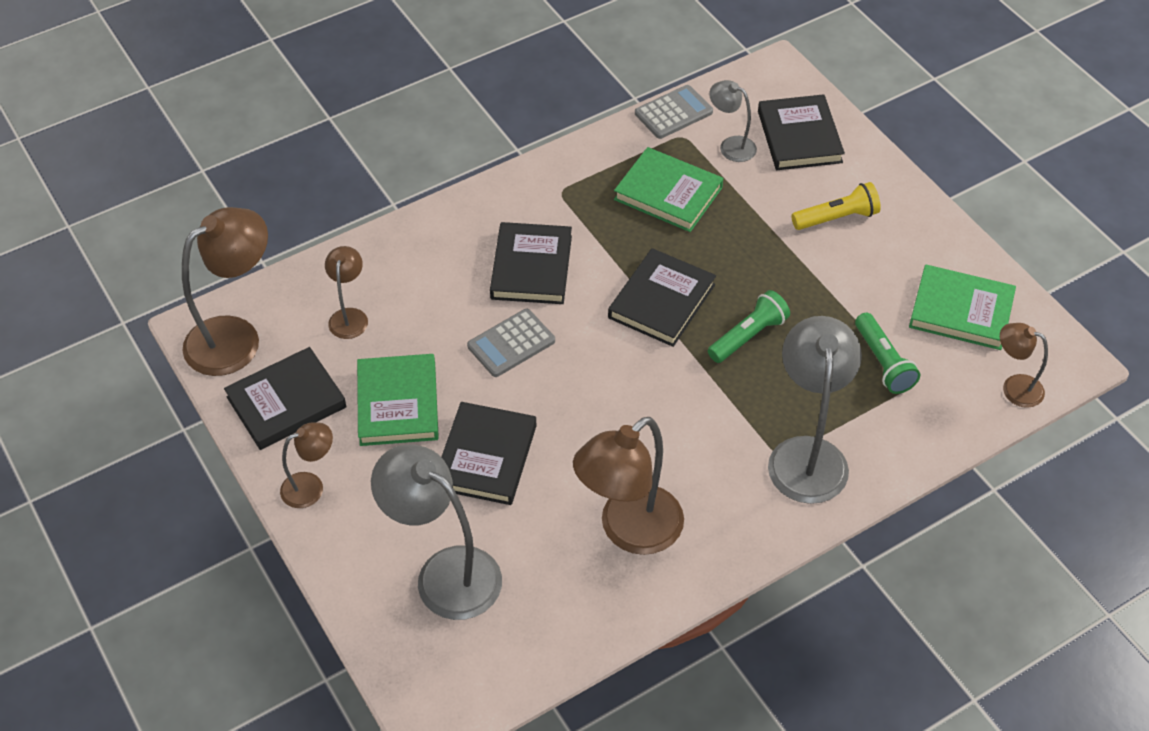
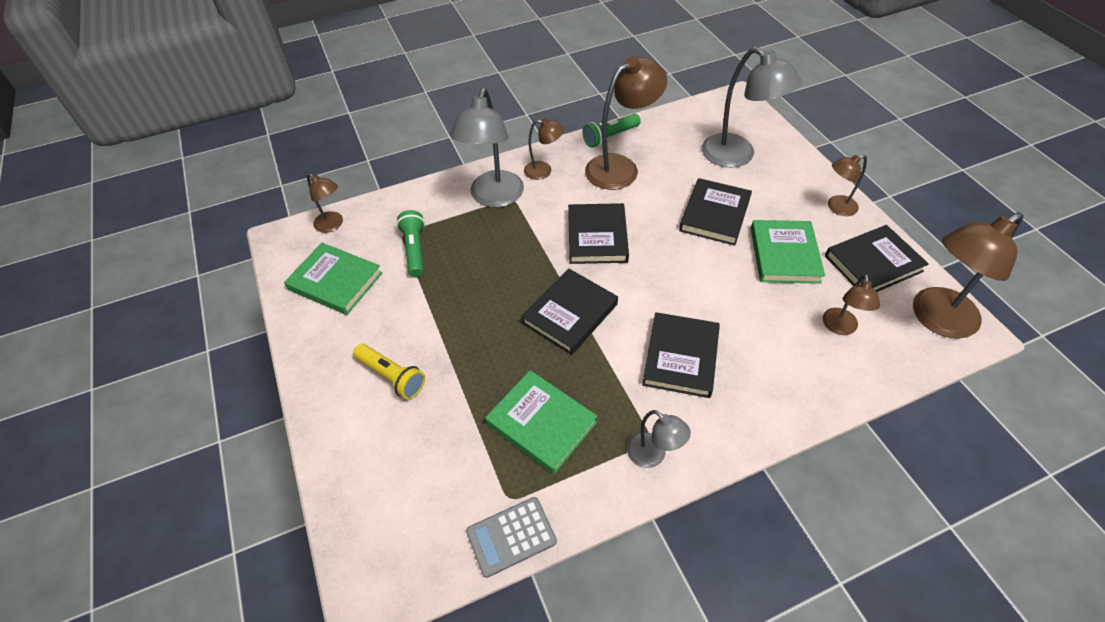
camera: 170 degrees left, 0 degrees up
grey calculator [467,309,555,377] -> none
green flashlight [708,290,790,363] -> green flashlight moved to [582,114,641,148]
grey lamp [709,80,757,162] -> grey lamp moved to [627,410,691,468]
black book [758,94,845,170] -> black book moved to [568,203,629,264]
yellow flashlight [791,182,881,230] -> yellow flashlight turned 135 degrees counterclockwise [353,344,425,399]
none -> brown lamp [524,118,564,180]

